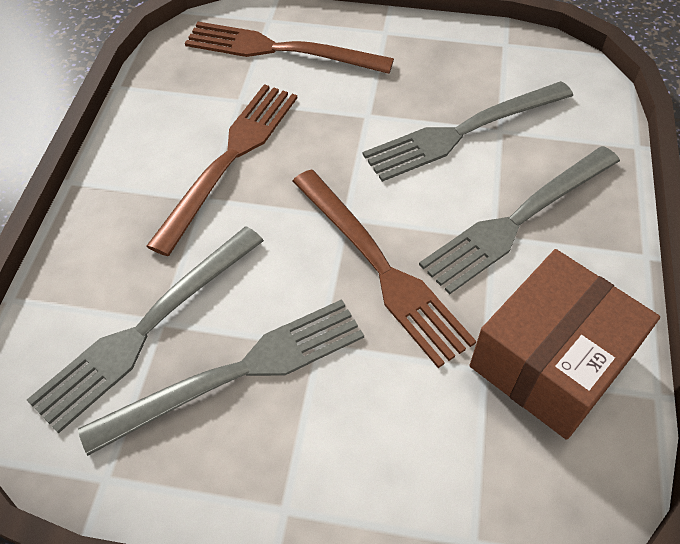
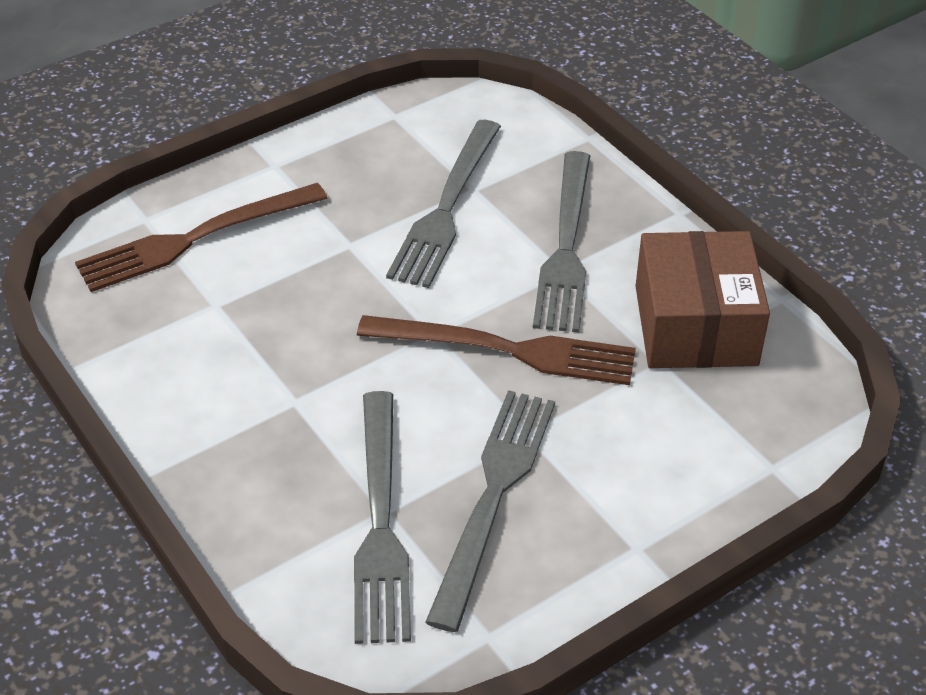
camera: 45 degrees left, 10 degrees down
brown fork [146,84,297,256] -> none

